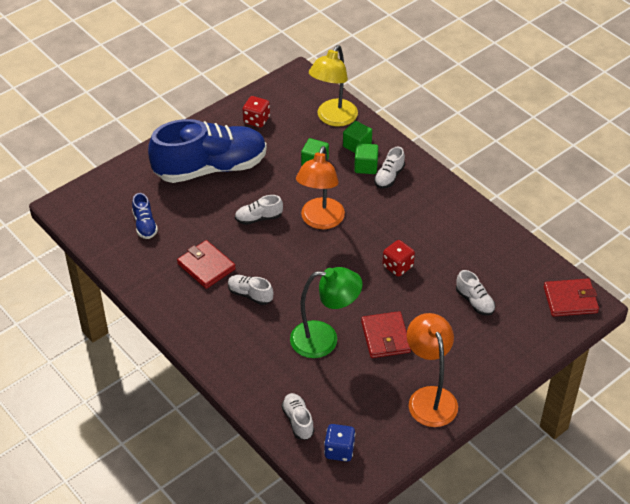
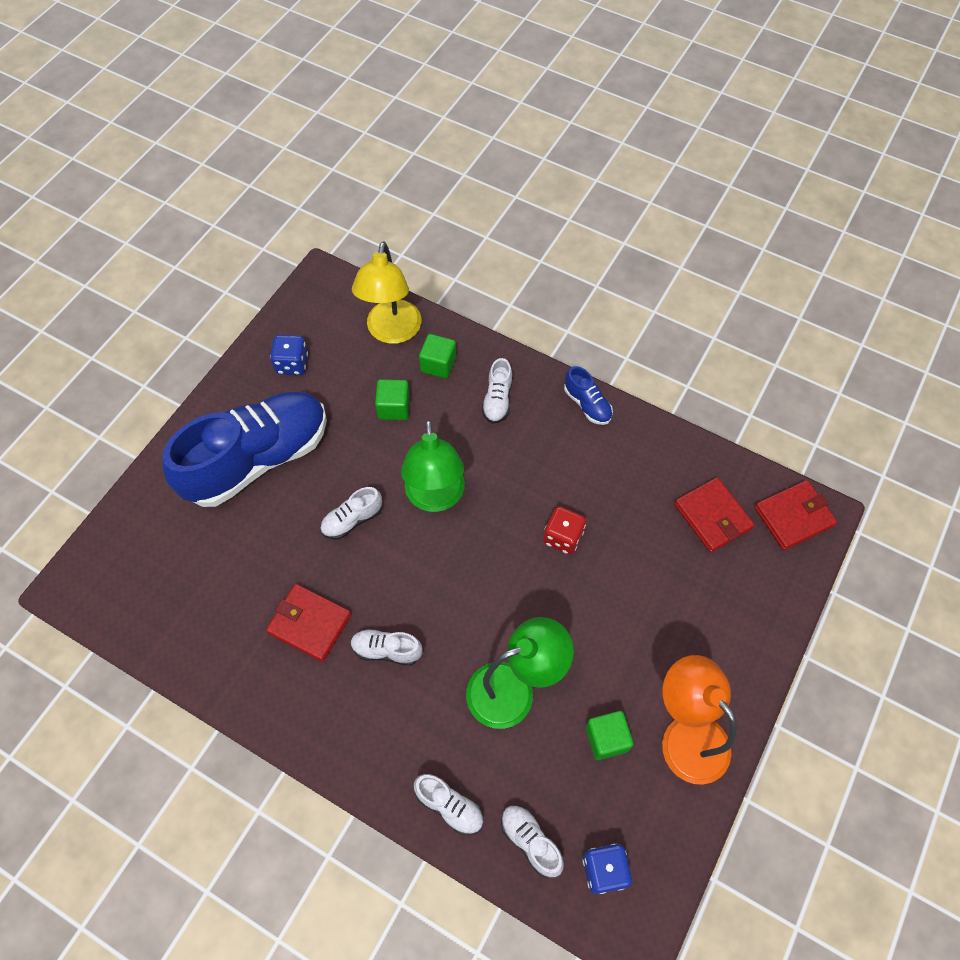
camera: 20 degrees left, 15 degrees up
blue shoe [132,193,158,239] -> blue shoe moved to [564,366,613,425]
red dice [243,96,270,128] -> blue dice [270,335,308,375]
orange lamp [296,146,345,229] -> green lamp [401,419,465,512]
green cube [354,143,378,174] -> green cube moved to [585,711,634,760]
red wallet [361,311,411,358] -> red wallet moved to [674,477,755,552]
white shoe [456,270,495,316] -> white shoe moved to [414,774,483,835]

